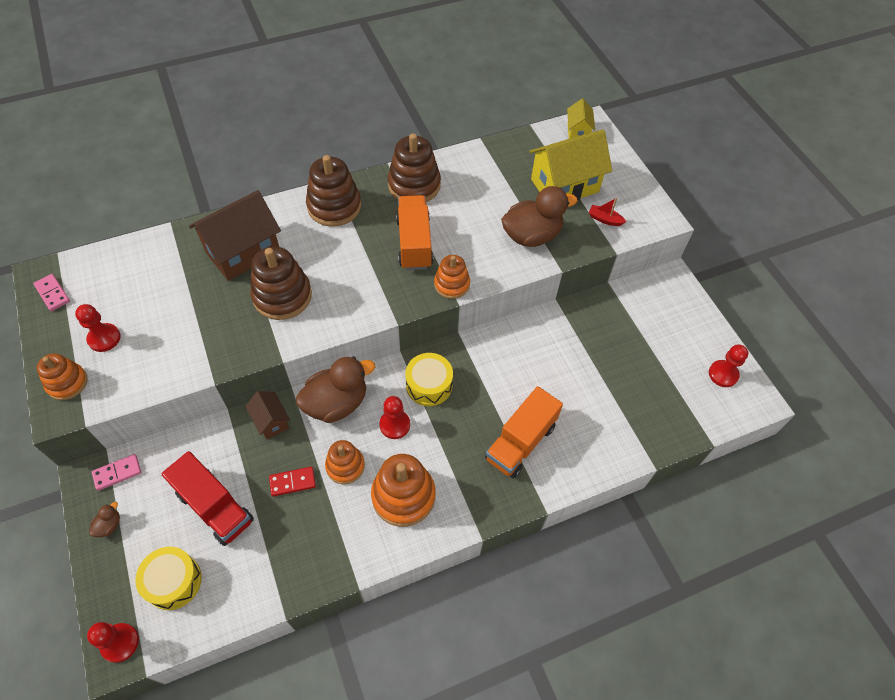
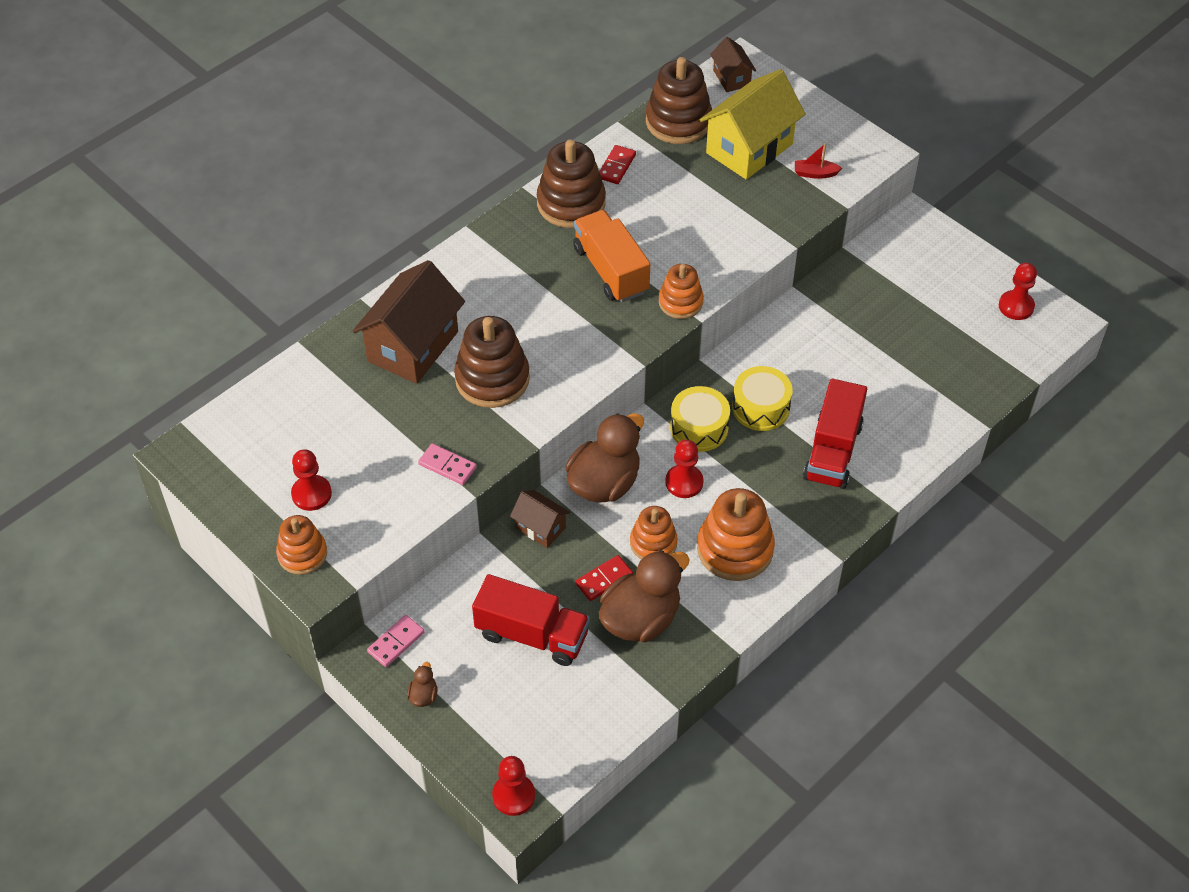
camera: 20 degrees left, 5 degrees down
pink domino [33,274,70,311] -> pink domino moved to [418,443,477,485]
yellow drum [135,547,202,610] -> yellow drum moved to [732,366,793,431]
brown stacking toy [306,155,361,227] -> brown stacking toy moved to [646,57,712,144]
orange truck [485,386,563,478] -> red truck [803,379,867,489]
brown duck [501,186,578,247] -> brown duck moved to [599,550,690,642]
yellow house [567,99,595,139] -> brown house [710,37,756,92]
none -> red domino [599,145,636,184]

